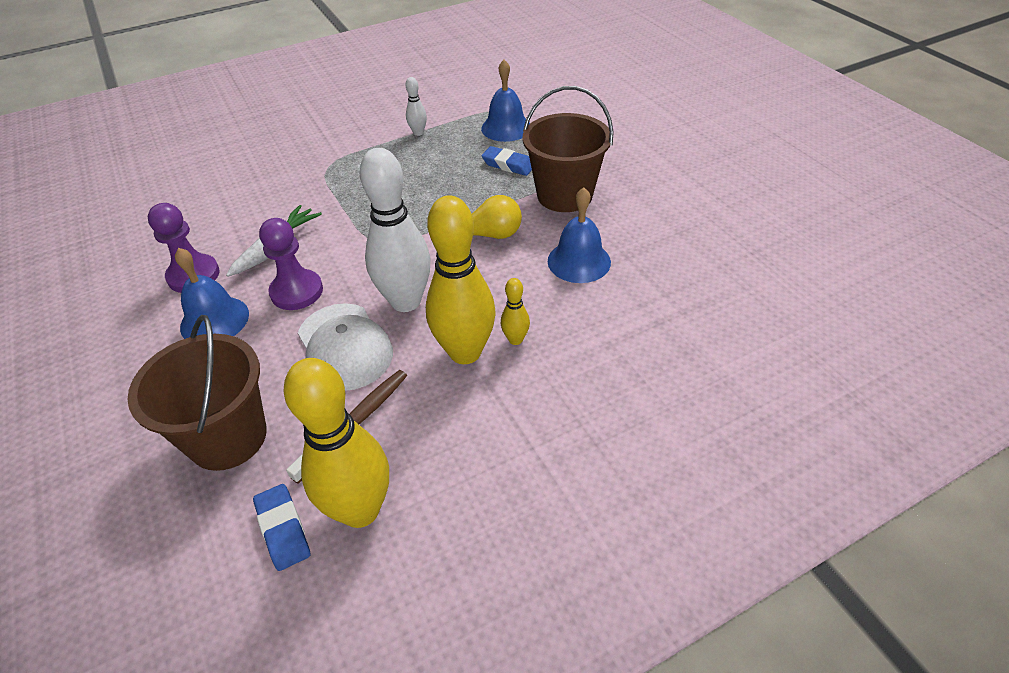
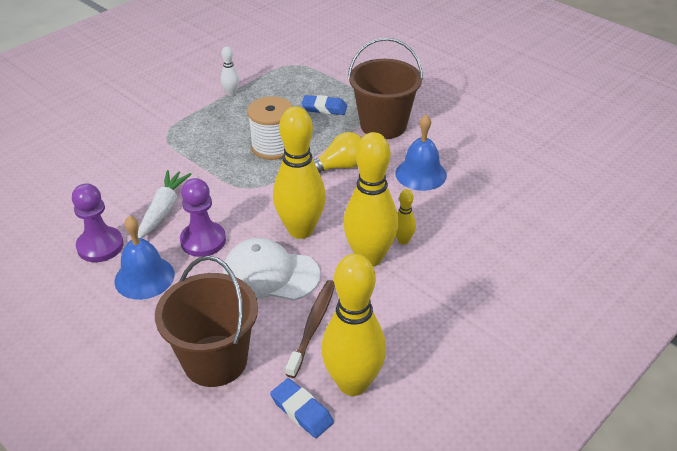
camera: 20 degrees left, 5 degrees down
white cap [298,303,393,391] -> white cap turned 150 degrees clockwise [223,238,321,301]
white bowling pin [360,148,431,312] -> yellow bowling pin [273,106,326,239]
blue bell [481,60,530,142] -> none
none -> white spool [247,96,293,160]

